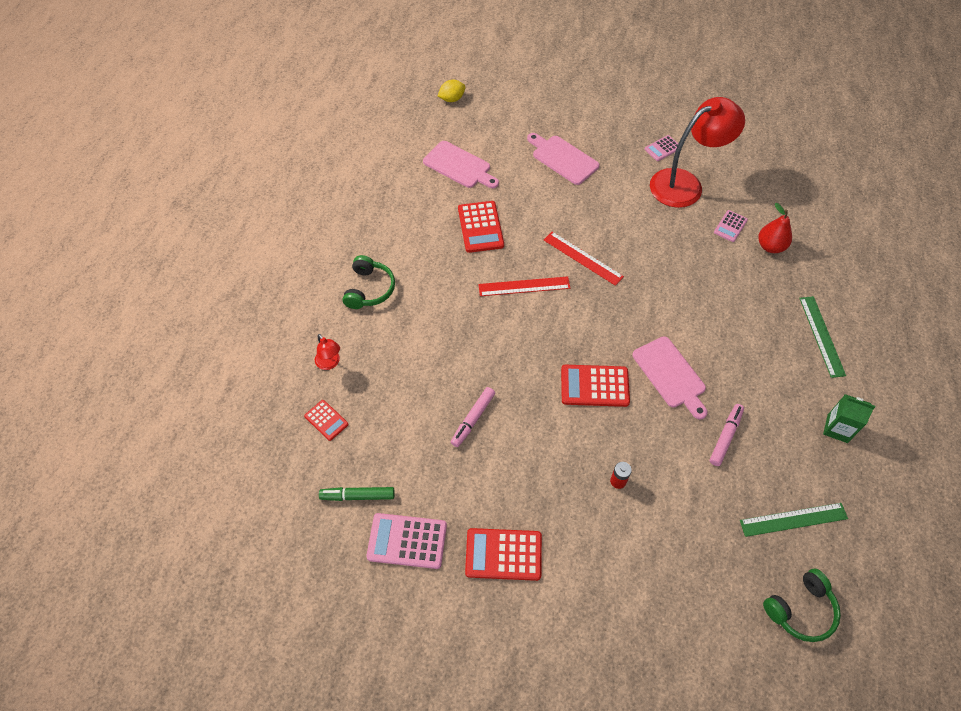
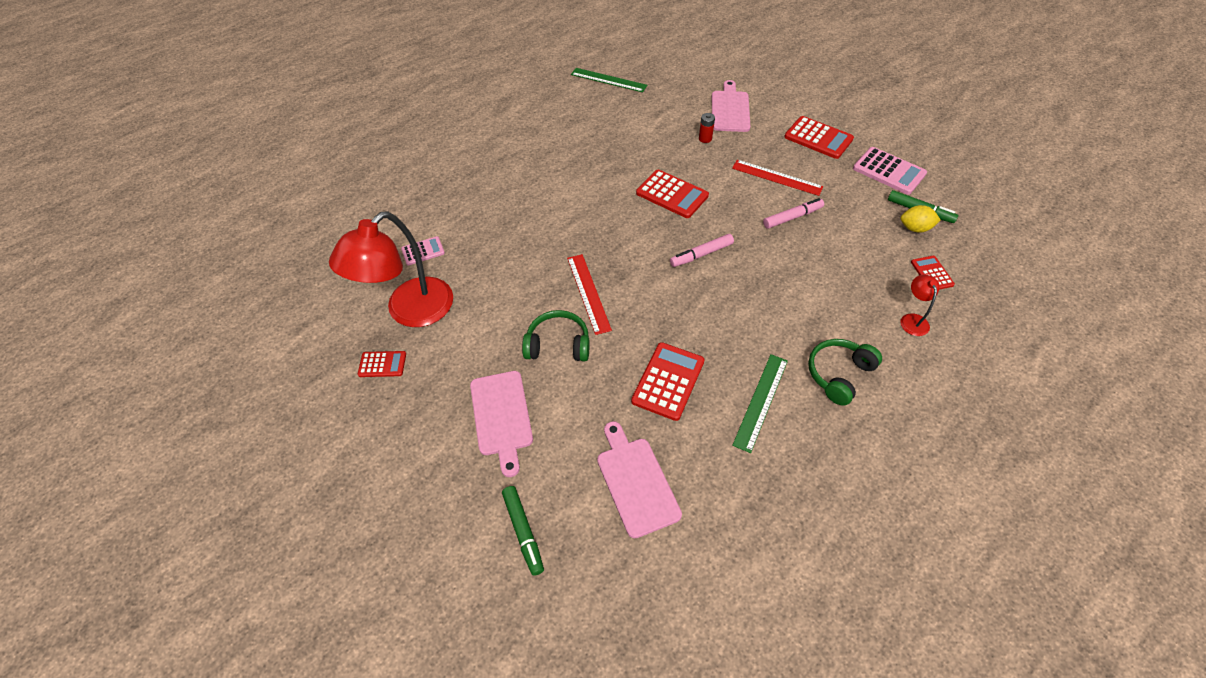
camera: 145 degrees left, 5 degrees down
yellow lemon [438,80,466,102] -> yellow lemon moved to [900,205,941,233]
red ruler [478,276,570,296] -> red ruler moved to [732,160,824,196]
pink cutting board [632,336,708,419] -> pink cutting board moved to [712,80,751,132]
pink calculator [645,135,678,161] -> red calculator [357,351,406,377]
red lamp [650,97,745,208] -> red lamp turned 60 degrees counterclockwise [329,211,453,327]
pink marker [710,404,744,466] -> pink marker moved to [670,234,734,267]
red pear [758,203,792,253] -> none
green headphones [763,568,841,642] -> green headphones moved to [522,310,590,361]
green ruler [799,296,846,378] -> green ruler moved to [732,354,788,453]
green carton [823,394,875,443] -> none
none -> green marker [502,486,544,576]

